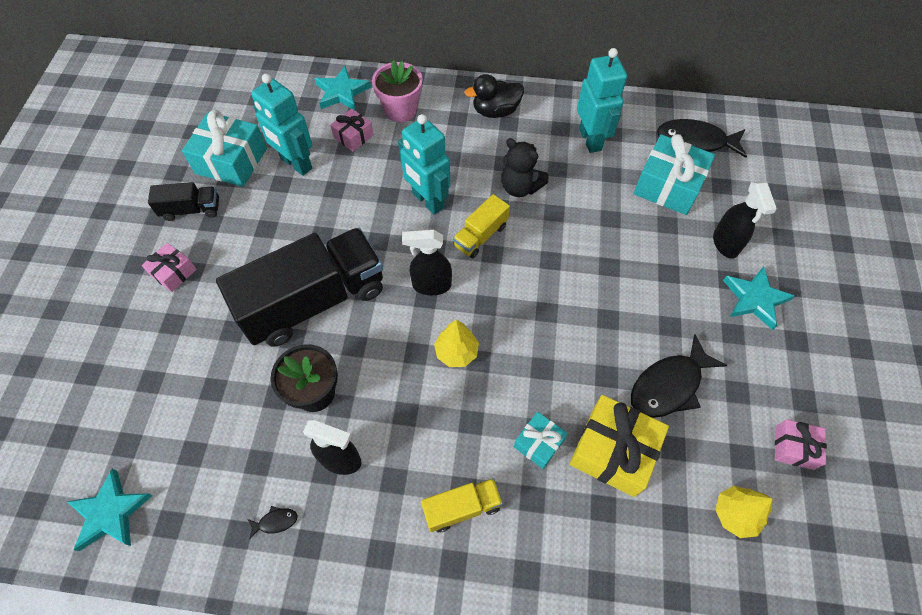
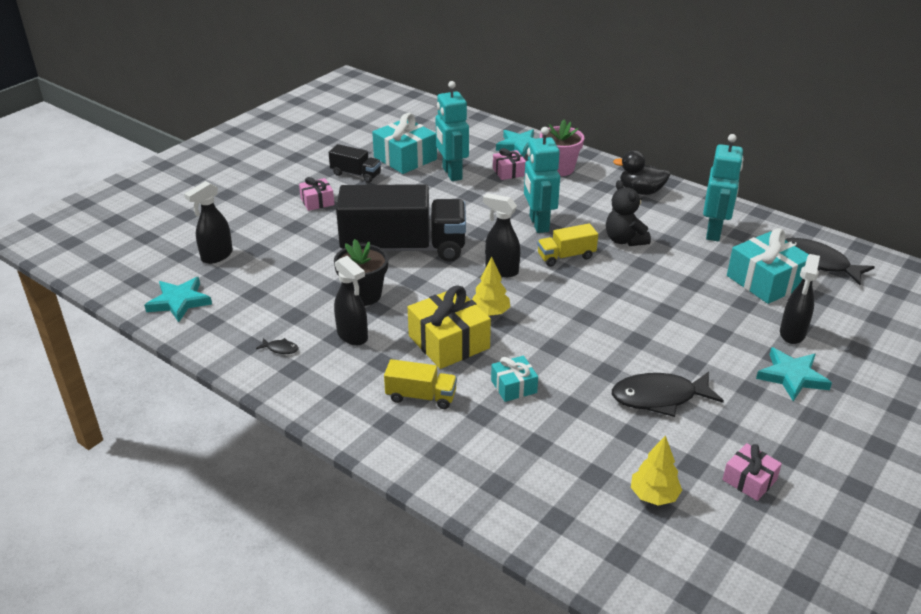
camera: 30 degrees right, 25 degrees down
yellow gift [569,395,669,497] -> yellow gift moved to [408,286,491,369]
none -> black spray bottle [184,181,233,264]

